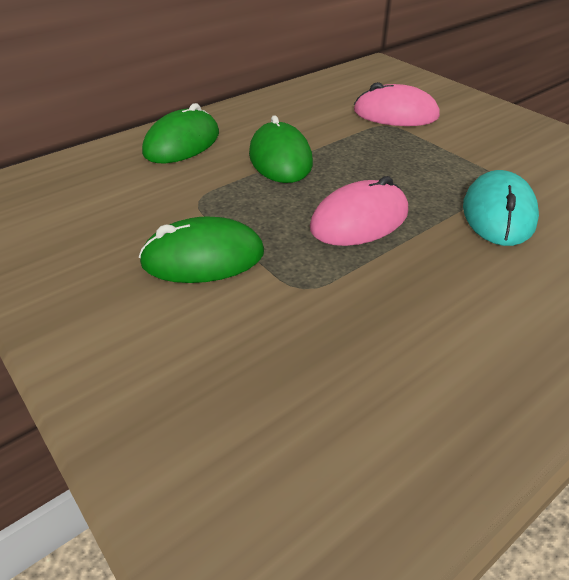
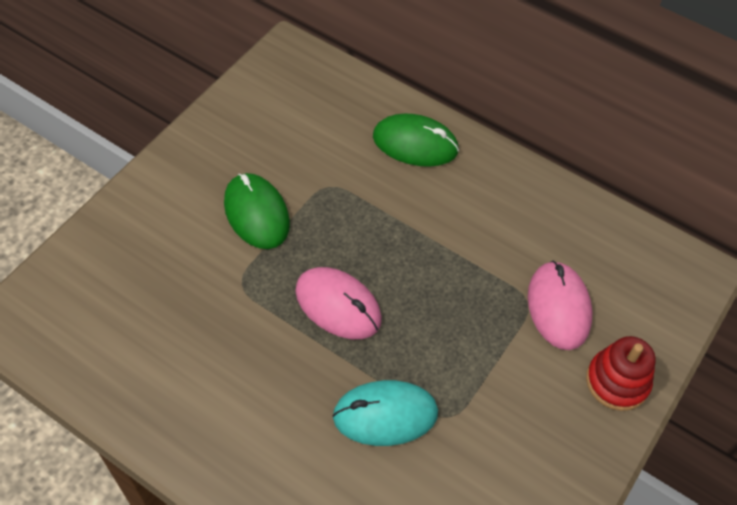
camera: 70 degrees right, 15 degrees up
green mouse [249,115,313,183] -> none
none -> red stacking toy [586,336,655,411]

